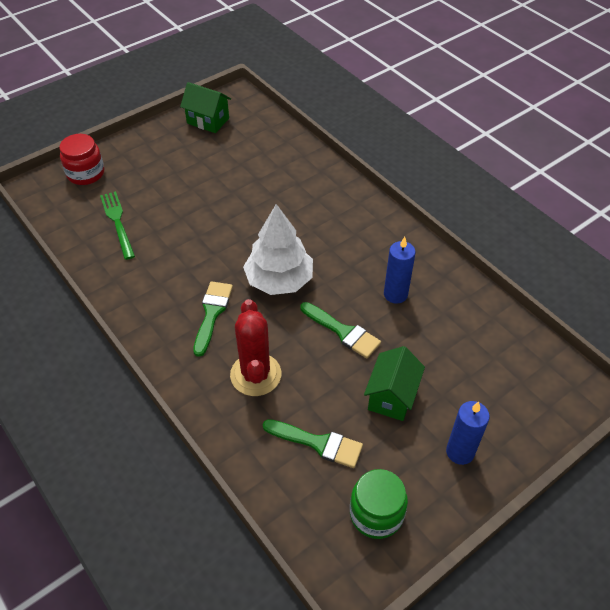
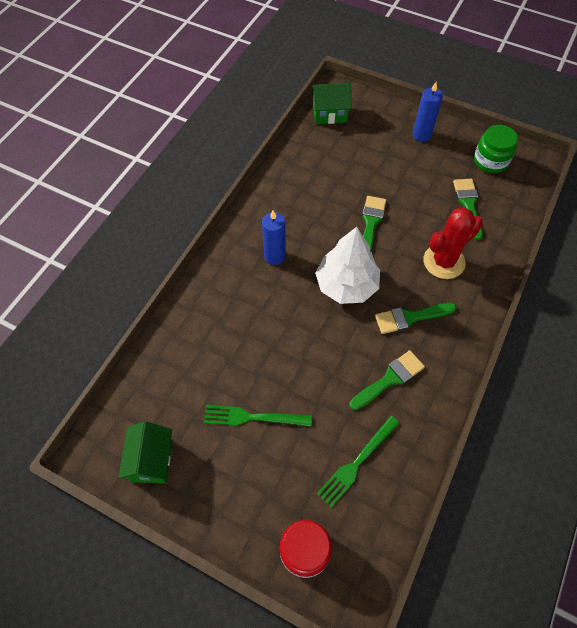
camera: 115 degrees left, 10 degrees up
green house [364,346,425,421] -> green house moved to [311,83,351,124]
blue candle [384,237,416,304] -> blue candle moved to [262,210,286,265]
none -> green fork [204,405,312,426]
none -> green brush [350,350,425,410]

